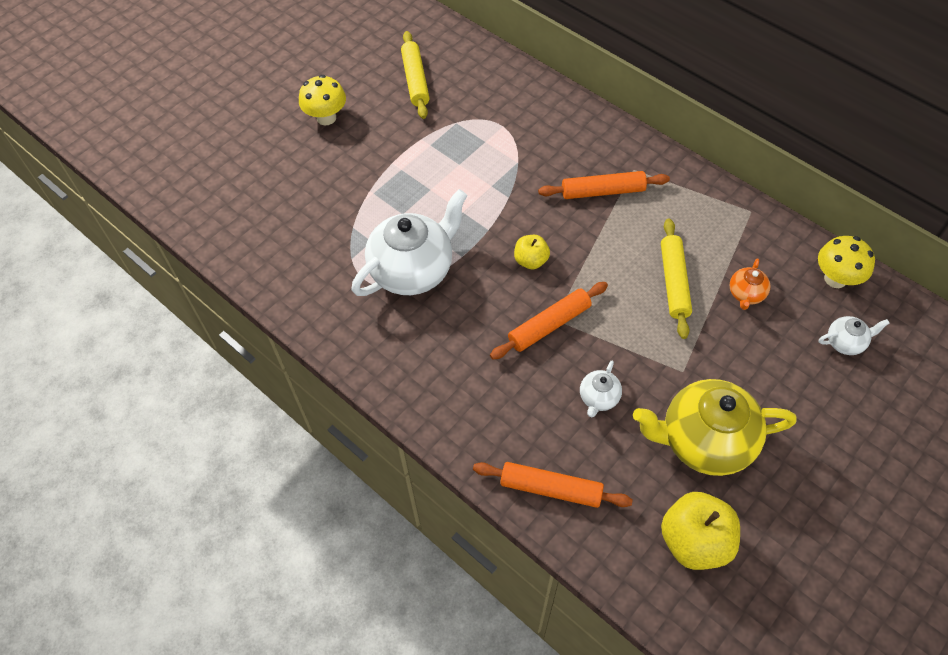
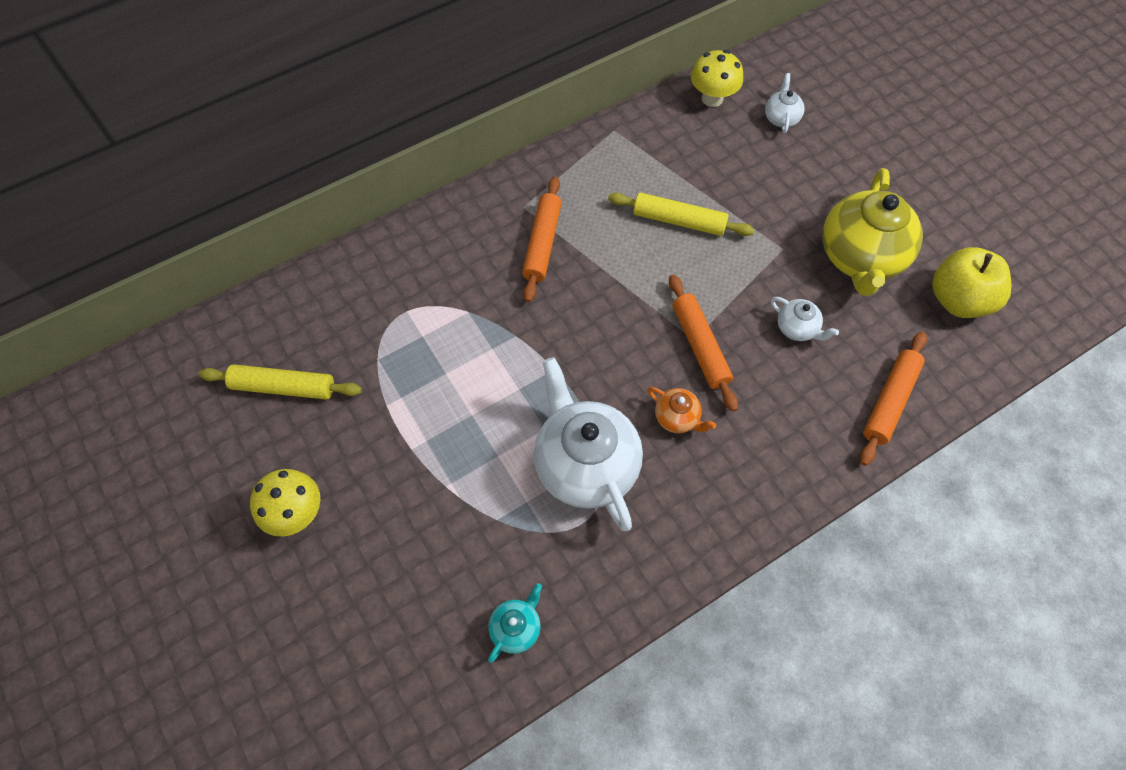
camera: 75 degrees left, 5 degrees up
yellow apple [514,235,550,269] -> none
orange teapot [729,258,770,310] -> orange teapot moved to [647,387,716,433]
none -> turquoise teapot [488,583,542,663]

